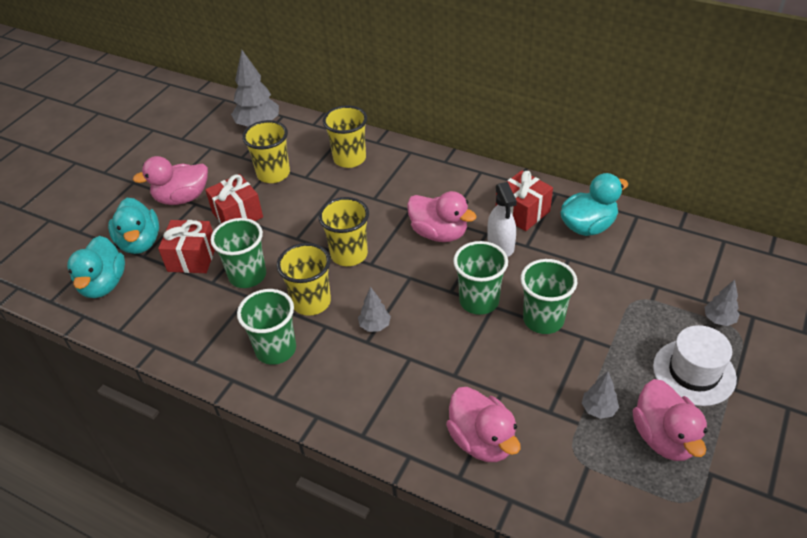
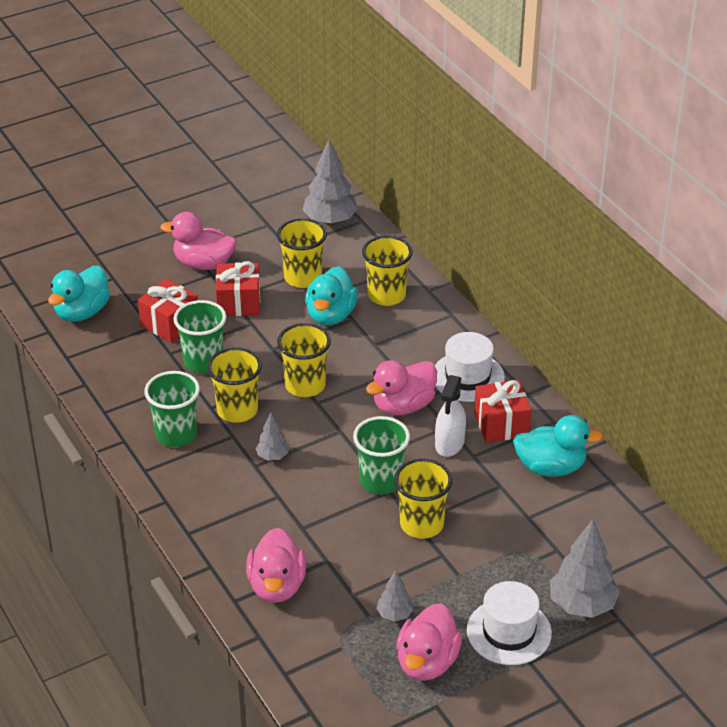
camera: 30 degrees right, 5 degrees down
turquoise duck [108,198,159,254] -> turquoise duck moved to [305,266,358,325]
pink duck [407,191,477,242] -> pink duck turned 75 degrees clockwise [366,360,437,415]
green cup [520,259,577,334] -> yellow cup [394,459,452,539]
grey tree [705,280,740,326] -> grey tree [550,519,620,618], size x1.90
none -> white hat [434,332,505,402]

